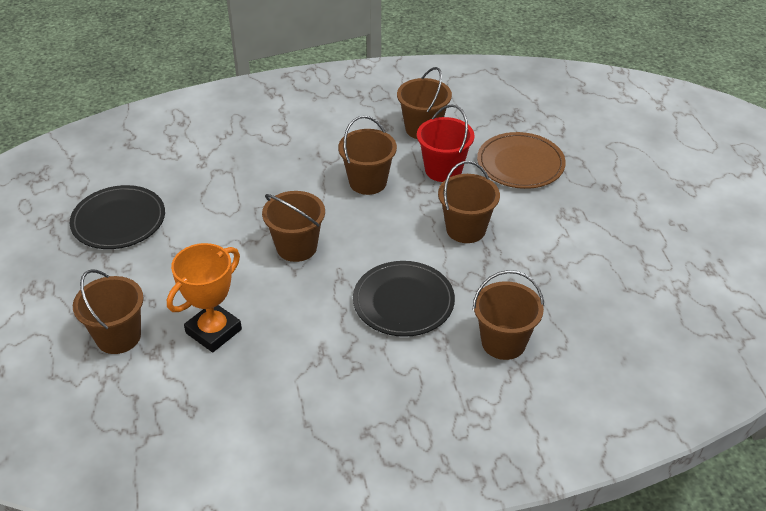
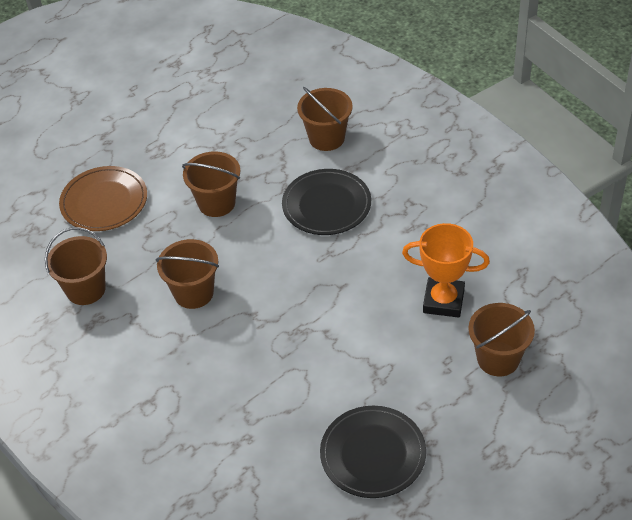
camera: 115 degrees left, 5 degrees up
brown bucket [262,191,325,262] -> none
red bucket [417,104,474,182] -> none

